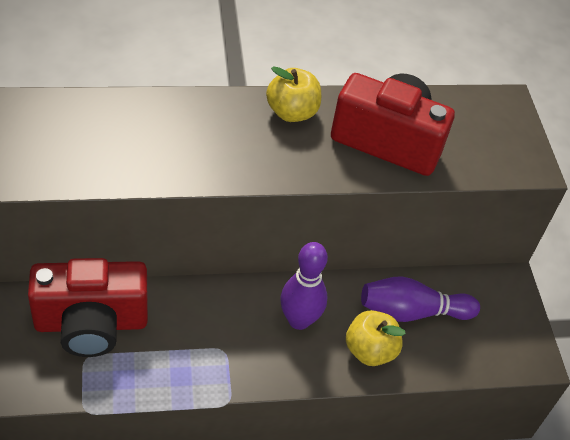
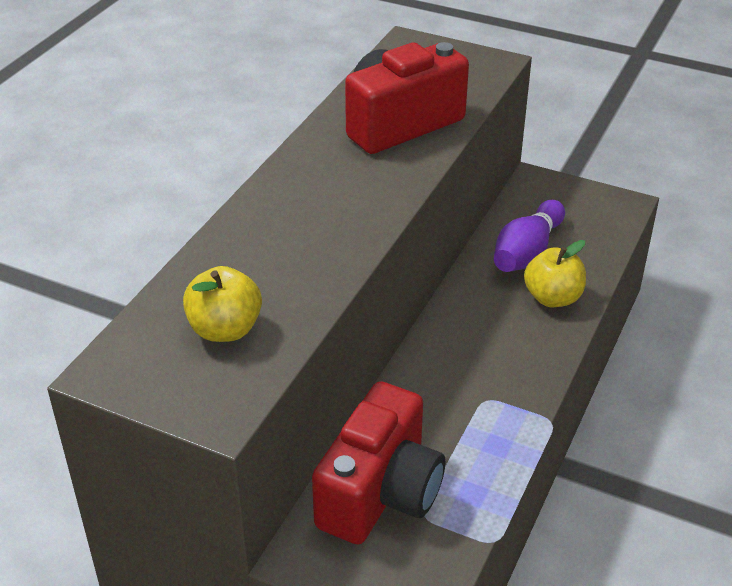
camera: 50 degrees left, 10 degrees down
yellow apple [266,66,321,122] -> yellow apple moved to [183,266,262,342]
purple bowling pin [280,242,328,330] -> none

